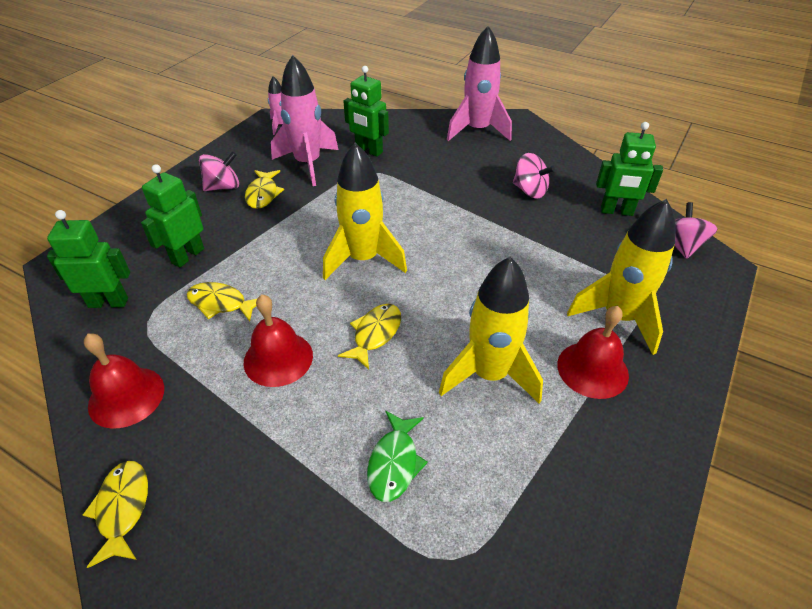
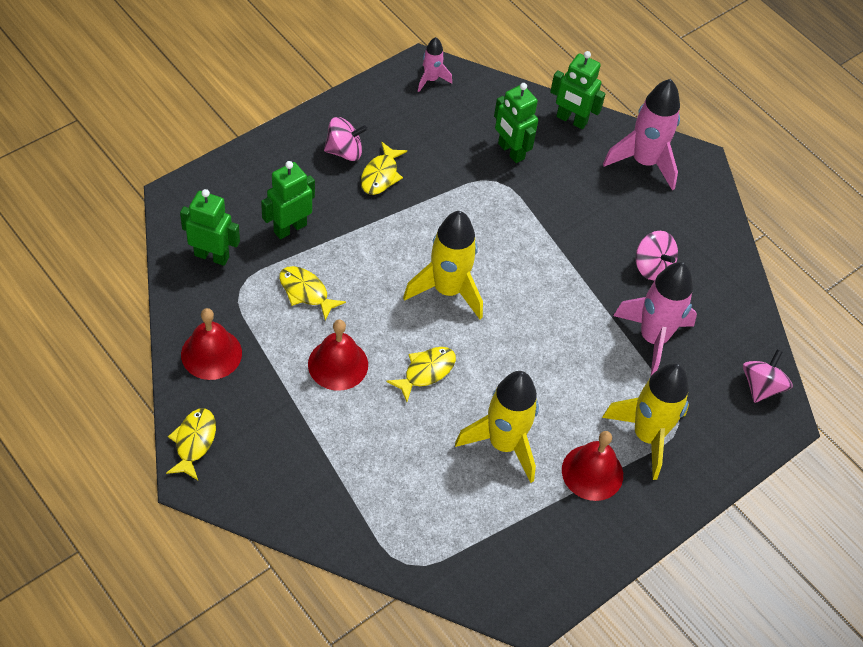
camera: 15 degrees right, 10 degrees up
pink rocket [271,55,338,186] -> pink rocket moved to [613,262,697,376]
green fish [367,411,428,502] -> none
green robot [596,122,663,216] -> green robot moved to [550,51,605,129]

